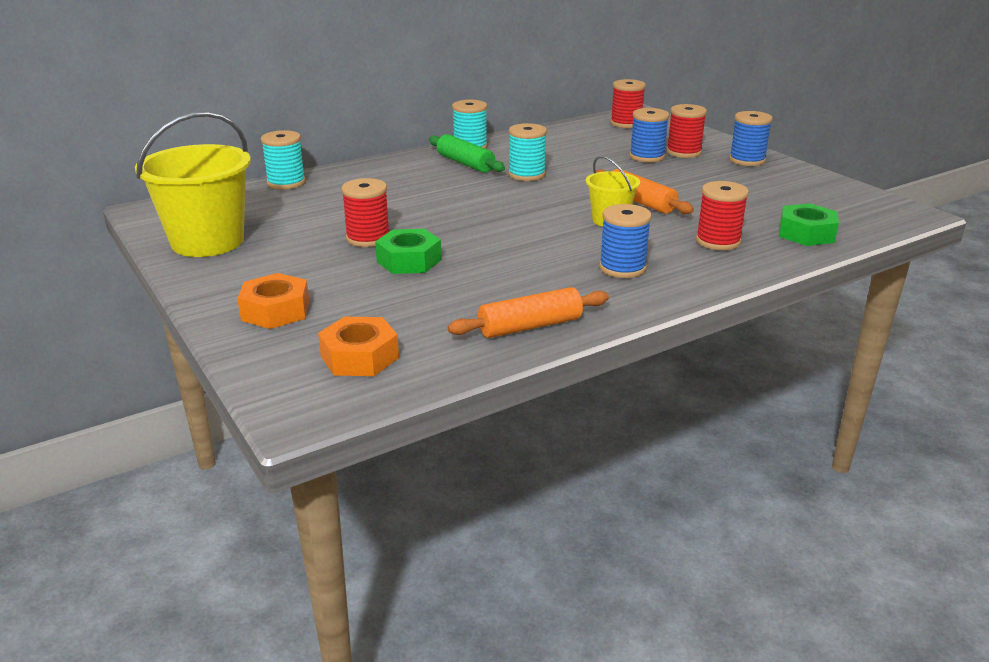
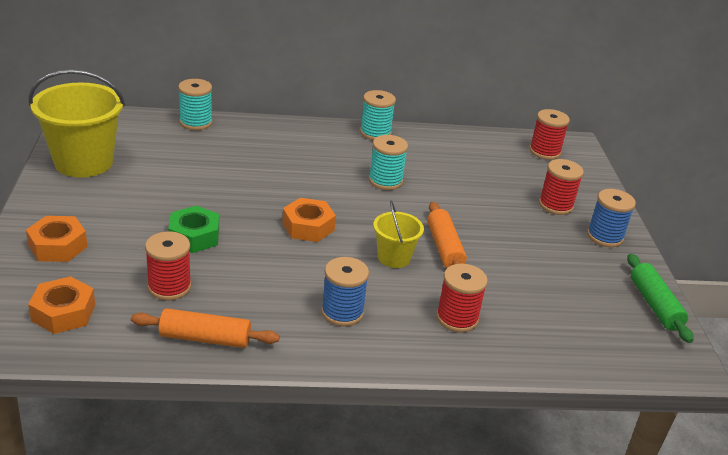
camera: 25 degrees right, 5 degrees up
red spool [341,178,389,247] -> red spool moved to [145,232,191,300]
green rolling pin [429,134,505,173] -> green rolling pin moved to [627,254,693,343]
blue spool [629,108,669,162] -> none
green nut [779,203,839,246] -> none
none -> orange nut [282,198,336,242]

